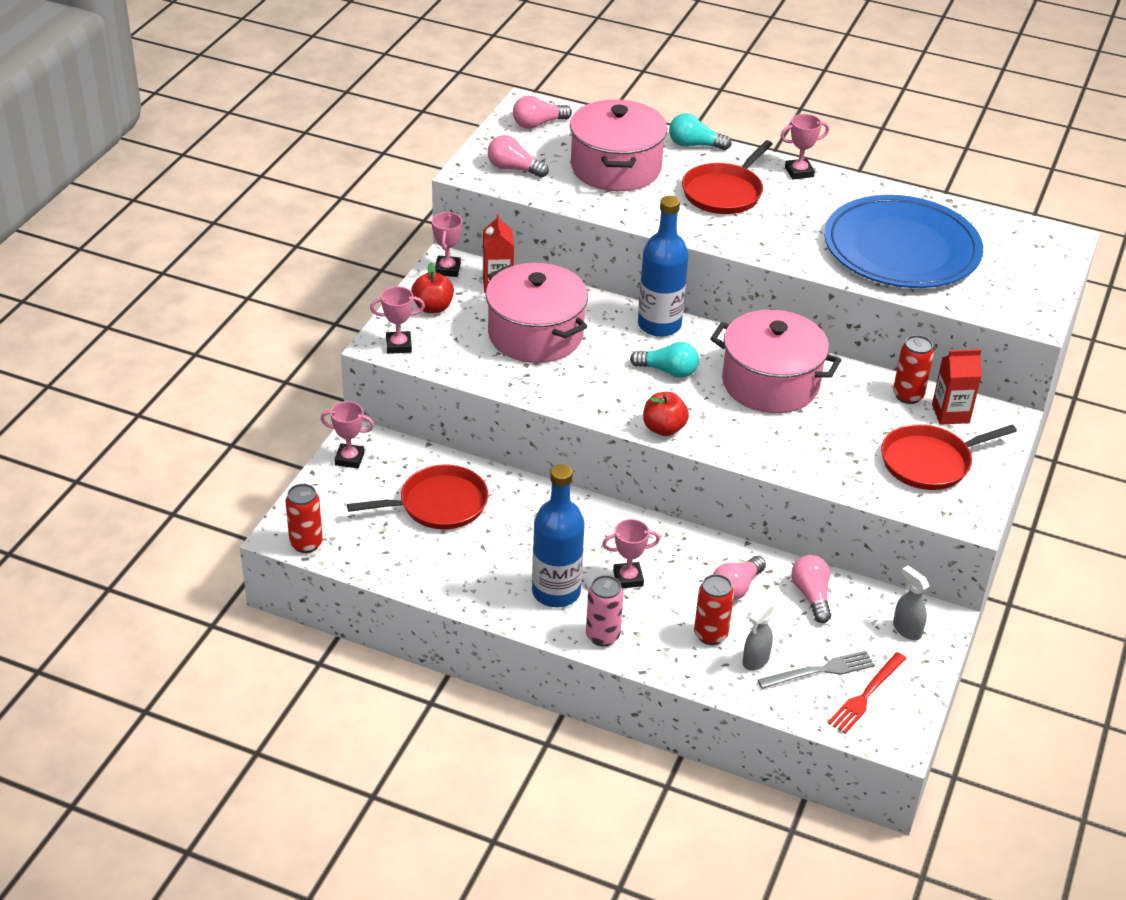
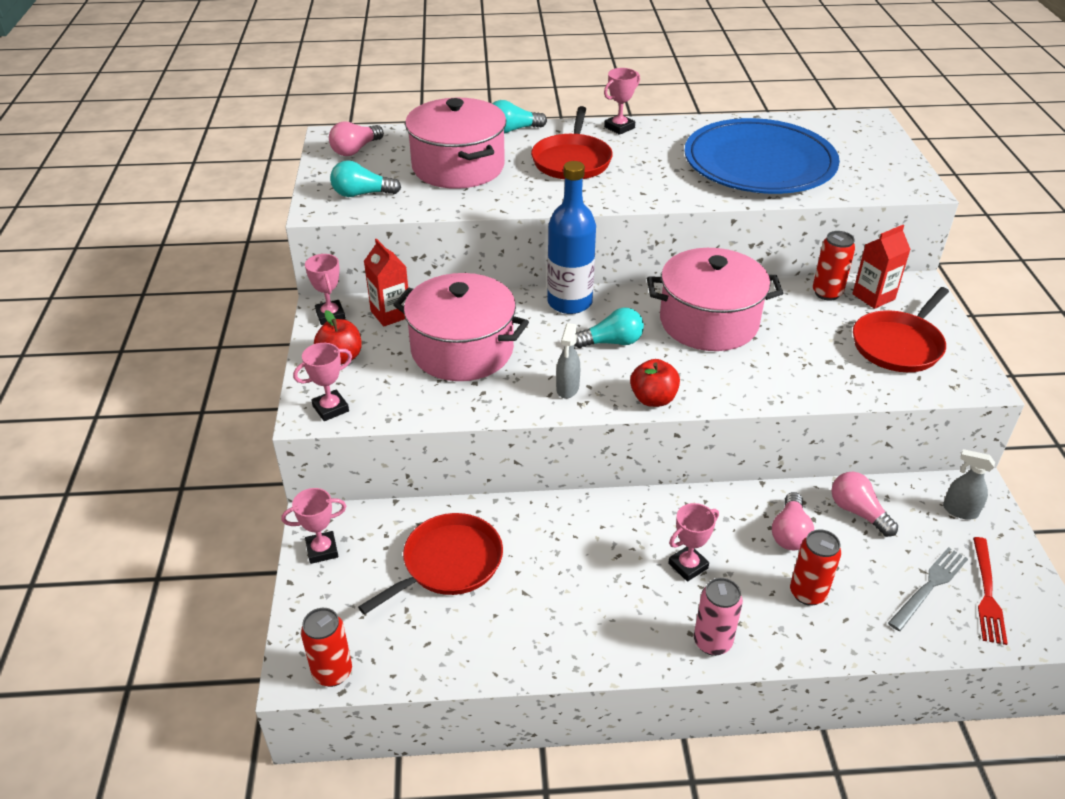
camera: 25 degrees left, 0 degrees up
pink light bulb [488,135,549,178] -> turquoise light bulb [330,160,401,197]
blue bottle [532,464,585,607] -> none
grey spray bottle [743,602,774,670] -> grey spray bottle moved to [556,323,580,399]

